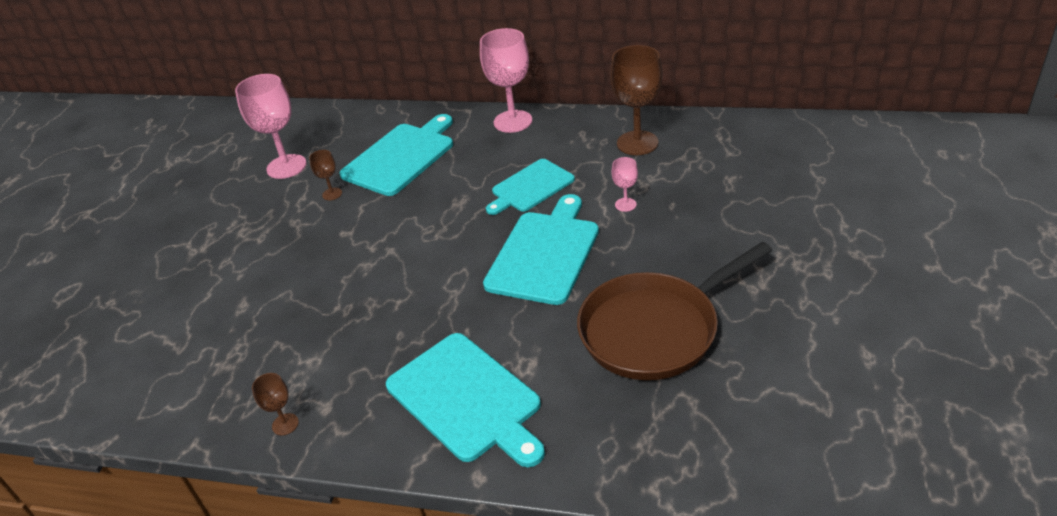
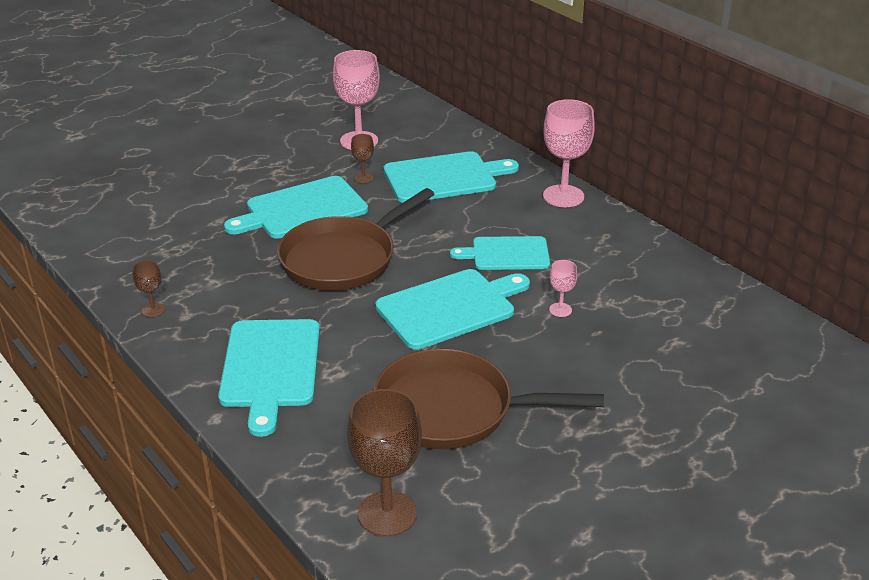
camera: 35 degrees right, 5 degrees down
brown goblet [610,45,662,155] -> brown goblet moved to [347,389,422,537]
none -> turquoise cutting board [224,176,368,239]
none -> brown pan [277,188,434,291]

